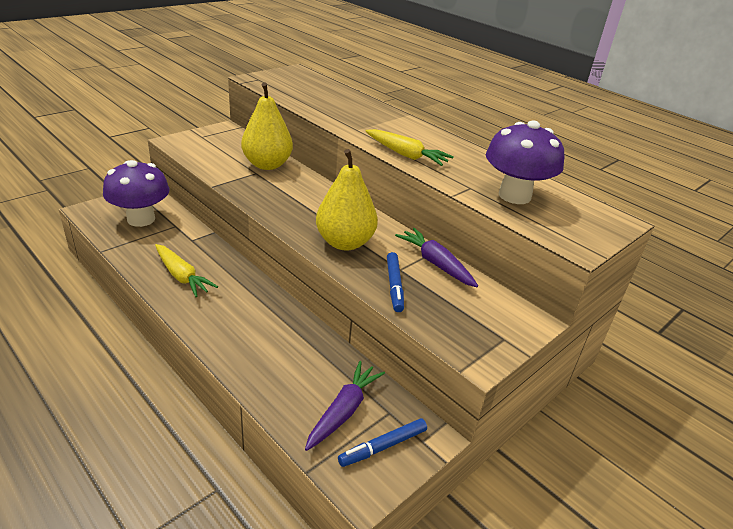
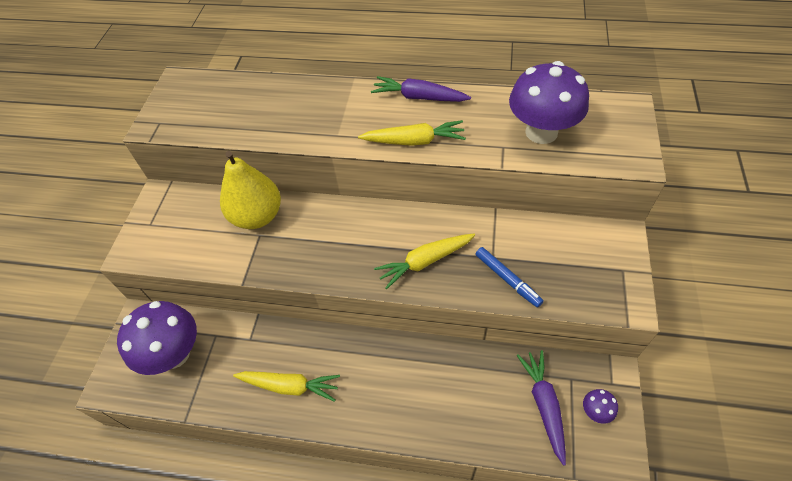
camera: 30 degrees left, 20 degrees up
yellow pear [316,149,378,251] -> yellow carrot [374,234,475,289]
blue marker [338,418,427,467] -> purple mushroom [583,389,618,424]
purple carrot [395,228,478,287] -> purple carrot moved to [371,76,471,102]

